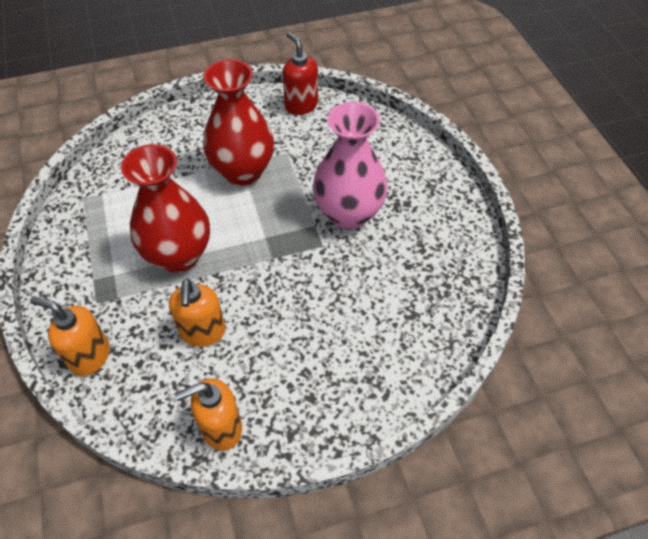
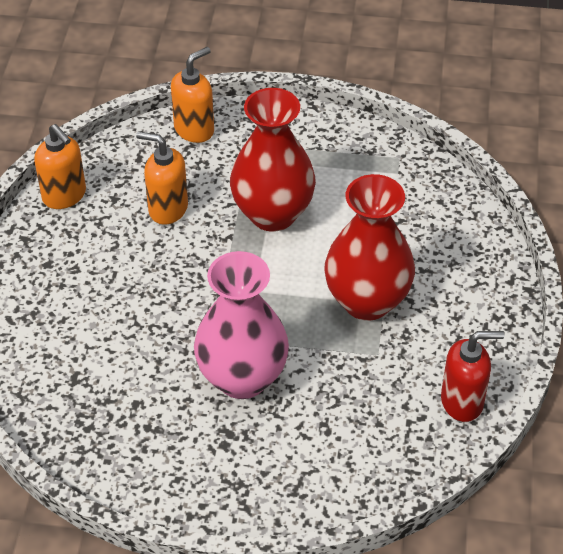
camera: 115 degrees right, 5 degrees down
orange soap dispenser [174,378,242,451] -> orange soap dispenser turned 135 degrees clockwise [34,124,86,209]

